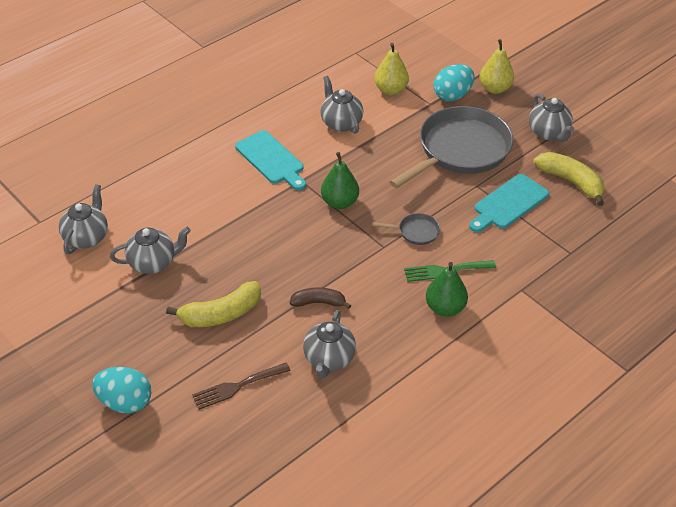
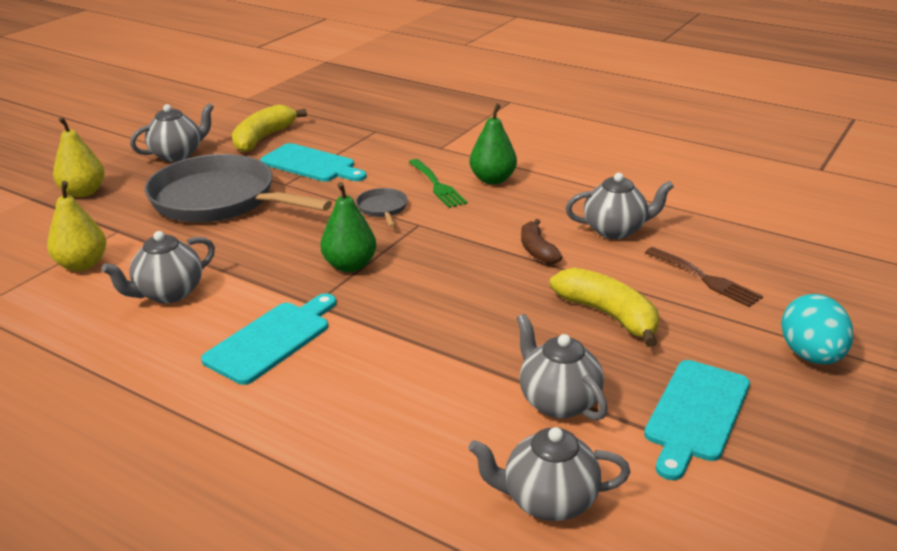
camera: 105 degrees left, 15 degrees down
turquoise egg [433,64,474,101] -> none
none -> turquoise cutting board [644,360,750,480]

